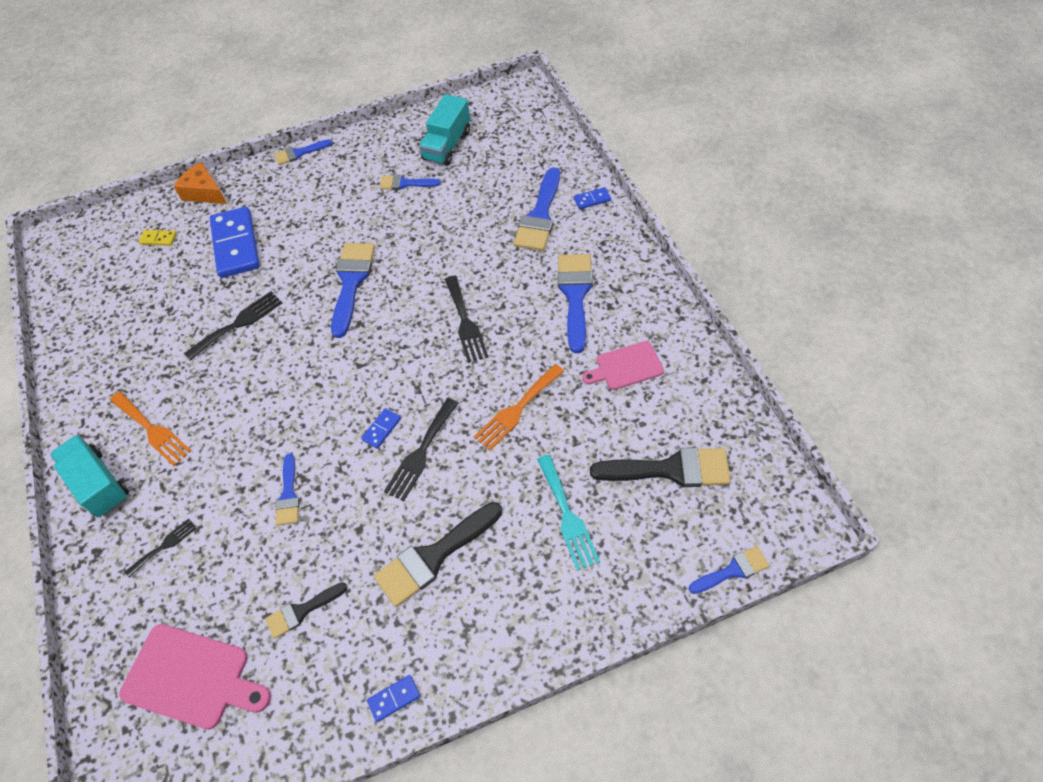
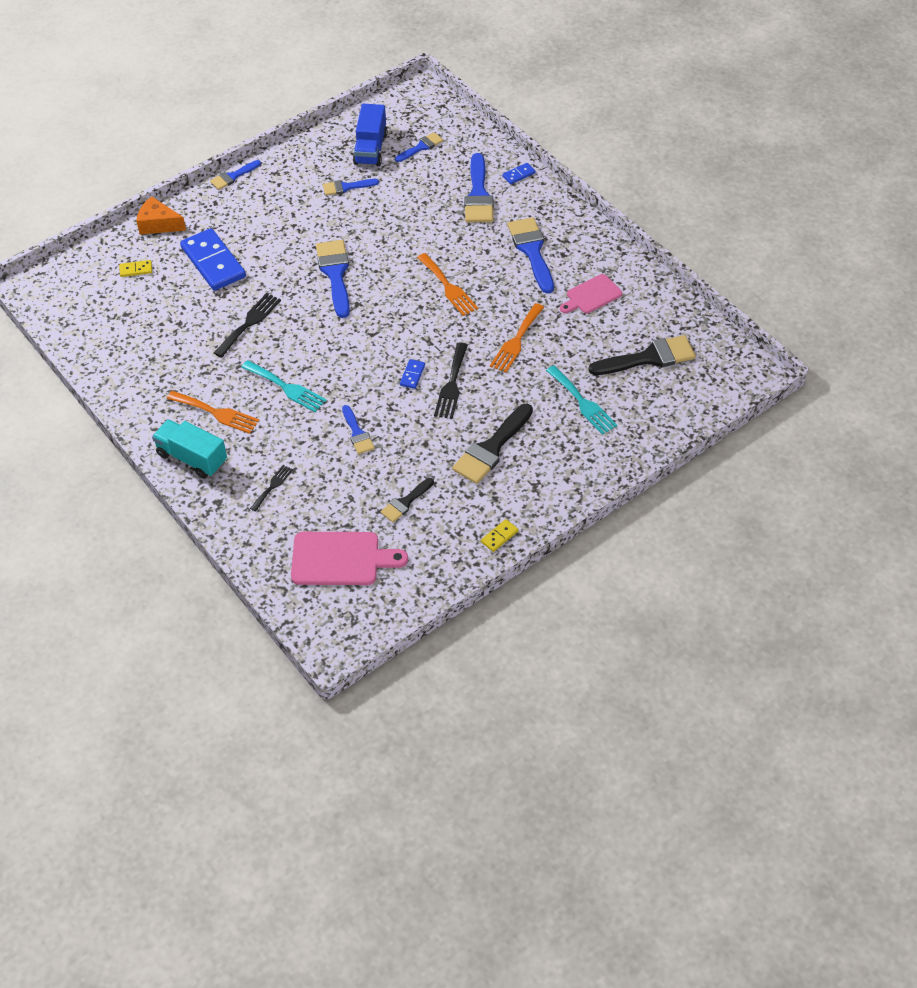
camera: 20 degrees left, 5 degrees down
blue domino [367,675,420,722] -> yellow domino [481,519,518,552]
turquoise truck [419,94,470,166] -> blue truck [353,104,388,166]
black fork [445,276,488,363] -> orange fork [417,253,478,316]
blue brush [689,546,770,594] -> blue brush moved to [395,132,443,162]
none -> turquoise fork [241,360,327,412]

